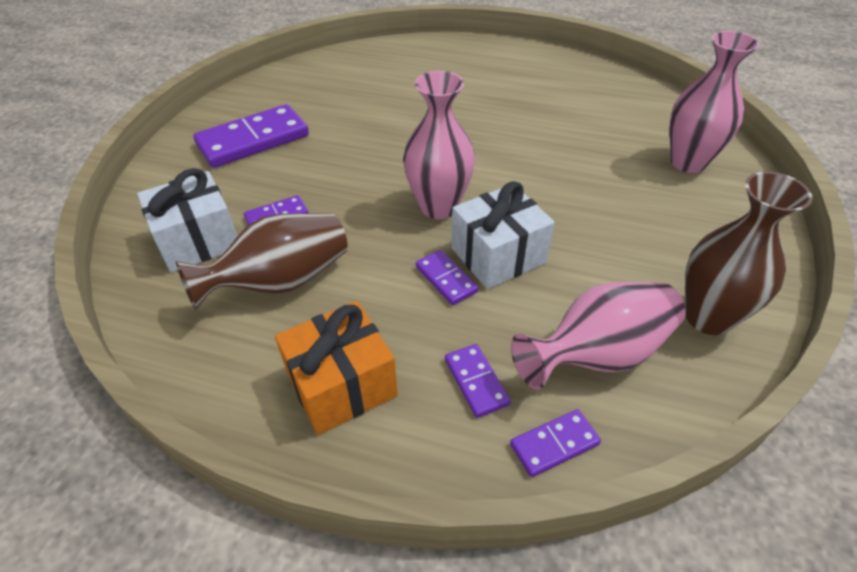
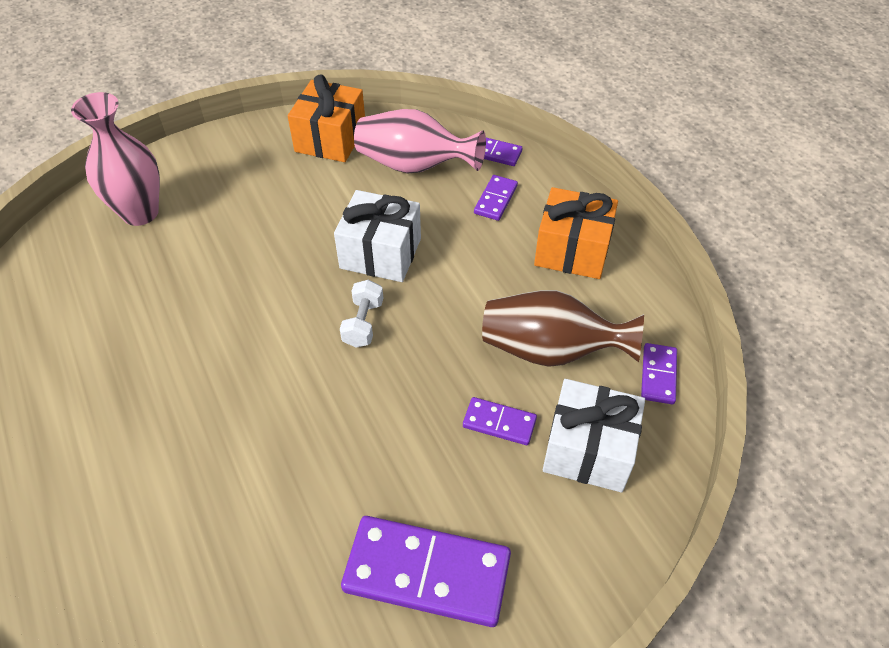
camera: 135 degrees left, 5 degrees up
pink vase [403,71,475,219] -> white dumbbell [340,280,383,348]
purple domino [416,250,478,305] -> purple domino moved to [641,343,677,404]
brown vase [685,171,813,335] -> orange gift [288,75,365,162]

